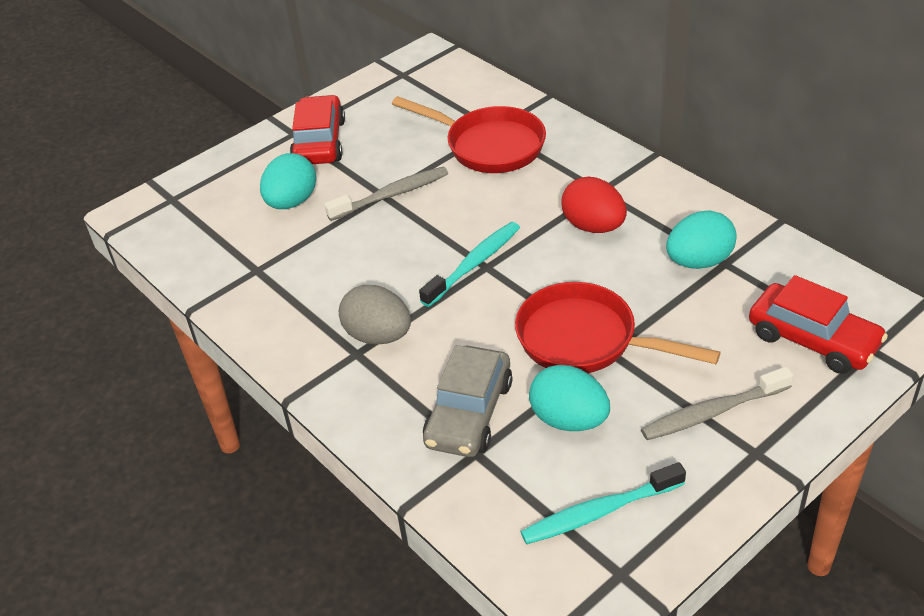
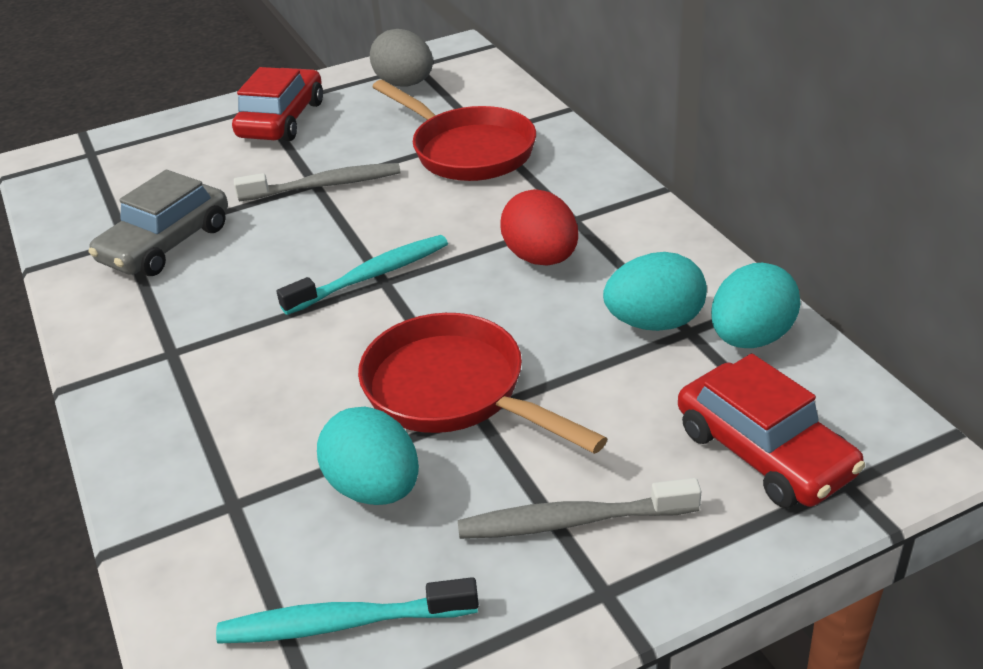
camera: 15 degrees right, 5 degrees down
turquoise egg [260,153,316,209] -> turquoise egg moved to [711,263,801,348]
grey egg [339,285,411,344] -> grey egg moved to [370,29,433,87]
grey car [423,345,513,457] -> grey car moved to [88,170,228,276]

